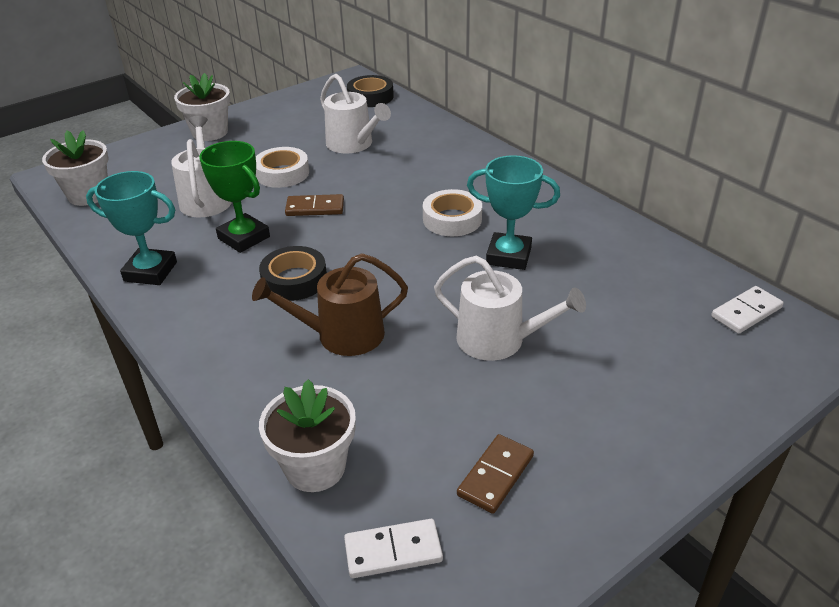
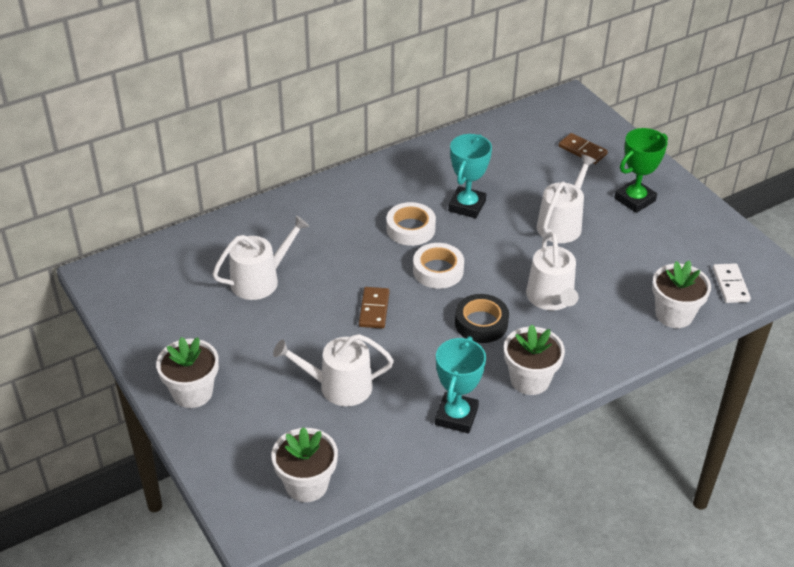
camera: 85 degrees left, 5 degrees up
green trophy [199,141,270,253] -> green trophy moved to [614,128,668,213]
brown watering can [252,253,408,356] -> white watering can [526,232,579,310]
white tape [256,147,309,188] -> white tape moved to [413,243,464,289]
black tape [347,75,394,107] -> none
brown domino [457,434,534,514] -> brown domino moved to [559,133,608,164]
white domino [711,286,784,334] -> none
none -> white flower pot [504,324,565,395]

